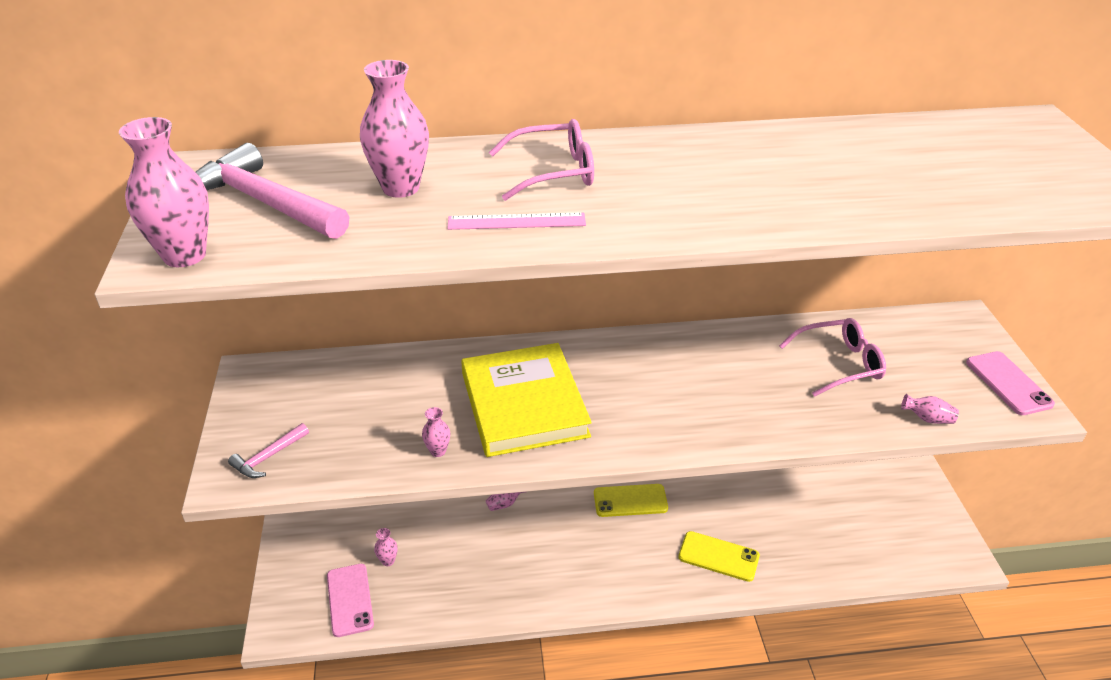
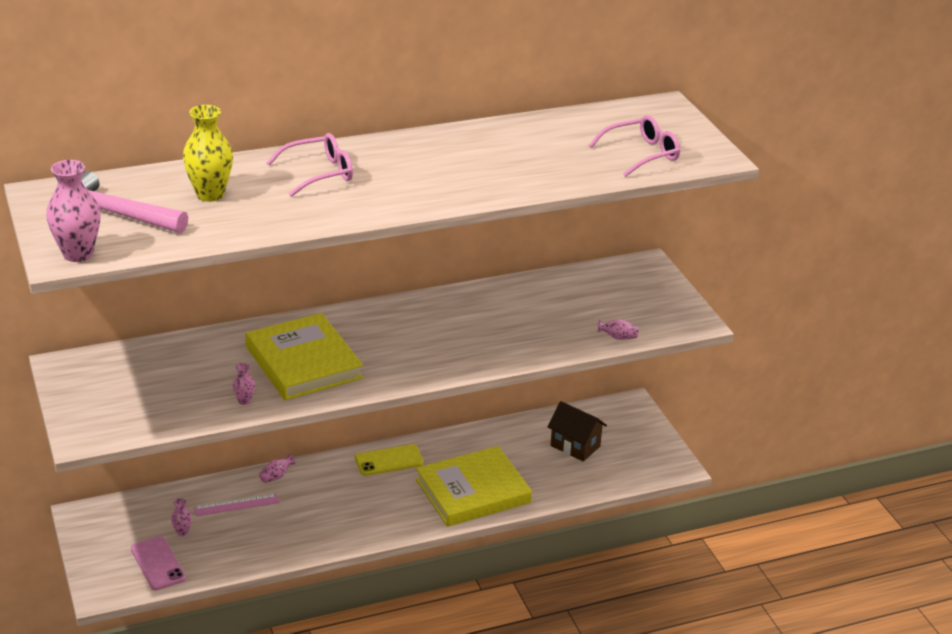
camera: 15 degrees left, 5 degrees down
pink hammer [228,423,309,478] -> none
pink vase [360,60,429,198] -> yellow vase [183,105,233,202]
pink ruler [447,213,586,230] -> pink ruler moved to [194,494,279,516]
yellow phone [678,531,760,582] -> yellow book [416,446,532,527]
pink glasses [779,318,886,397] -> pink glasses moved to [589,115,680,177]
pink phone [966,351,1055,415] -> none
none -> brown house [548,401,607,462]

